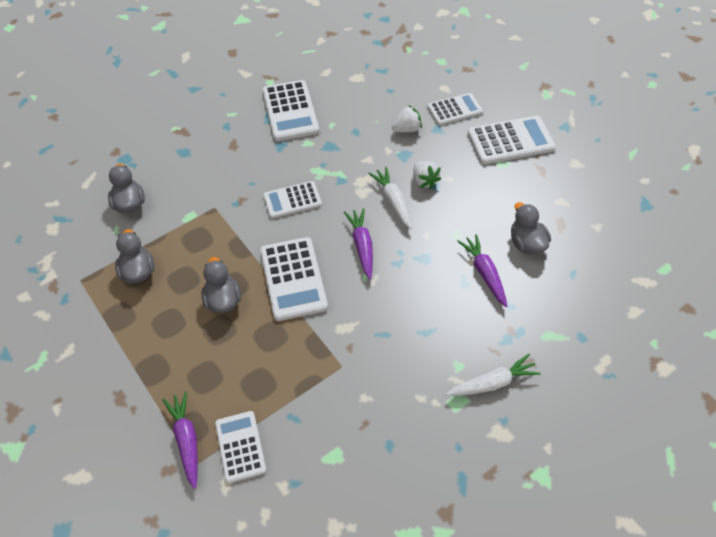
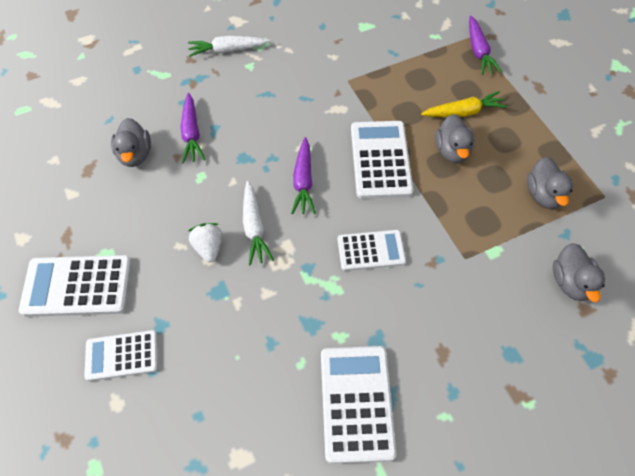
camera: 170 degrees left, 5 degrees up
white calculator [215,411,266,483] -> none
white strawberry [392,105,422,133] -> none
none -> yellow carrot [421,91,508,117]

